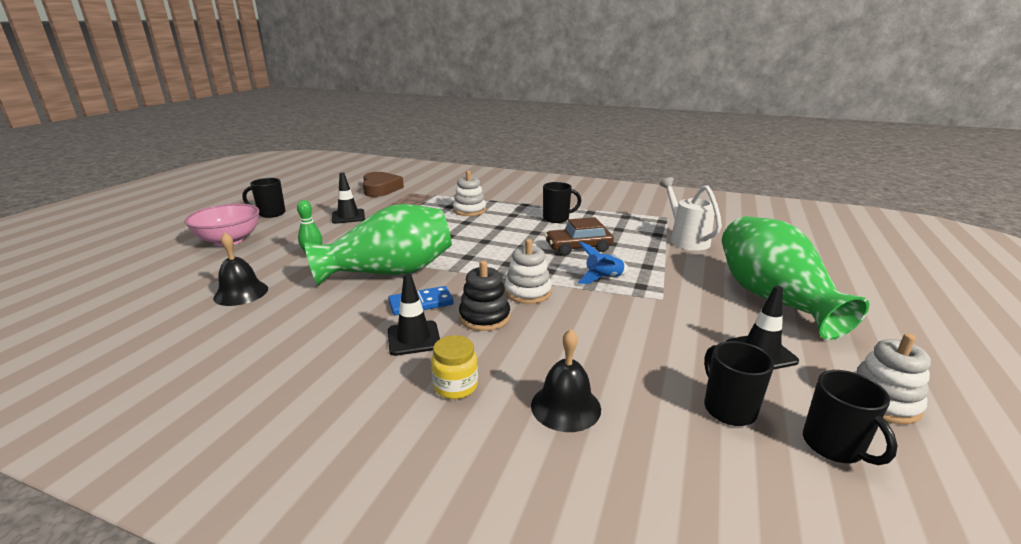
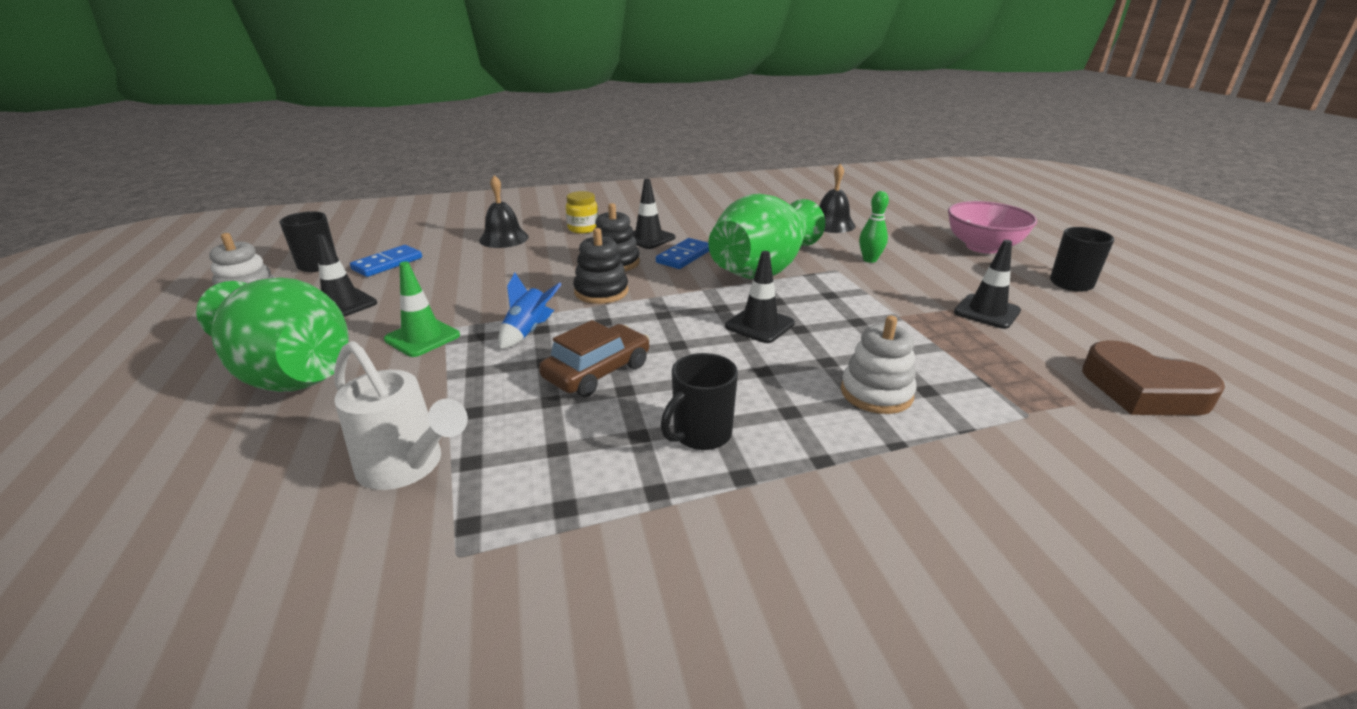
camera: 145 degrees right, 5 degrees up
white stacking toy [505,239,552,304] -> black stacking toy [573,228,628,304]
black mug [704,341,774,426] -> blue domino [350,245,422,277]
none -> green traffic cone [384,261,460,357]
none -> black traffic cone [725,251,795,343]

